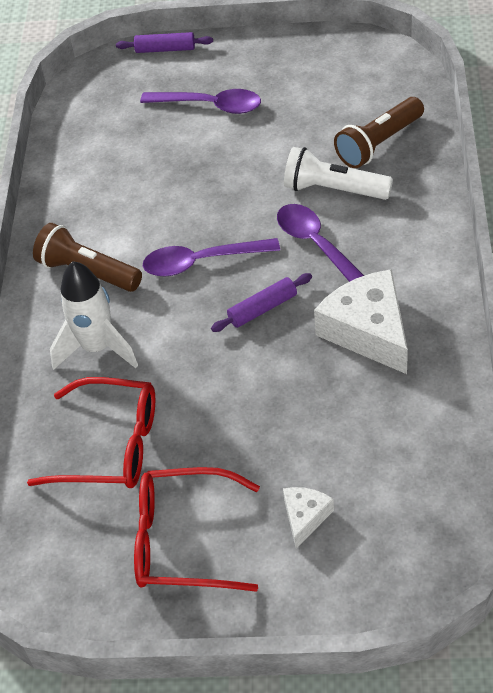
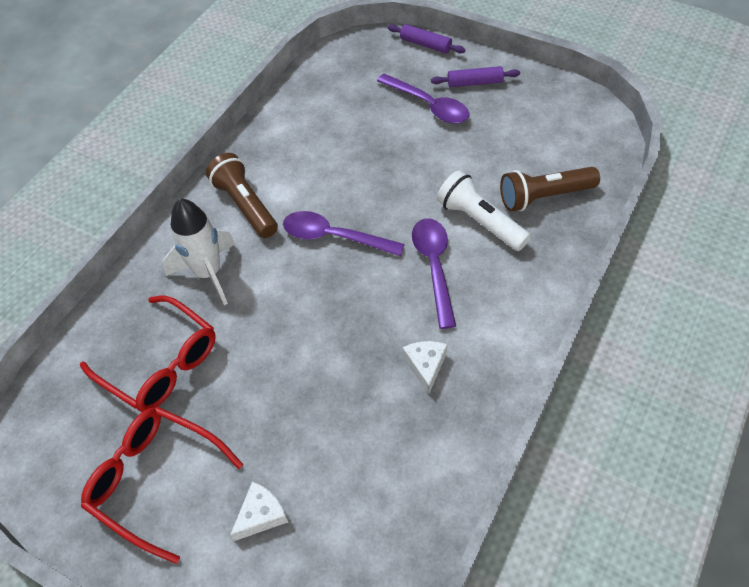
camera: 25 degrees right, 5 degrees up
purple rolling pin [211,273,312,332] -> purple rolling pin moved to [431,66,520,87]
white cheese [314,269,408,374] -> white cheese [402,341,448,394], size x0.51

